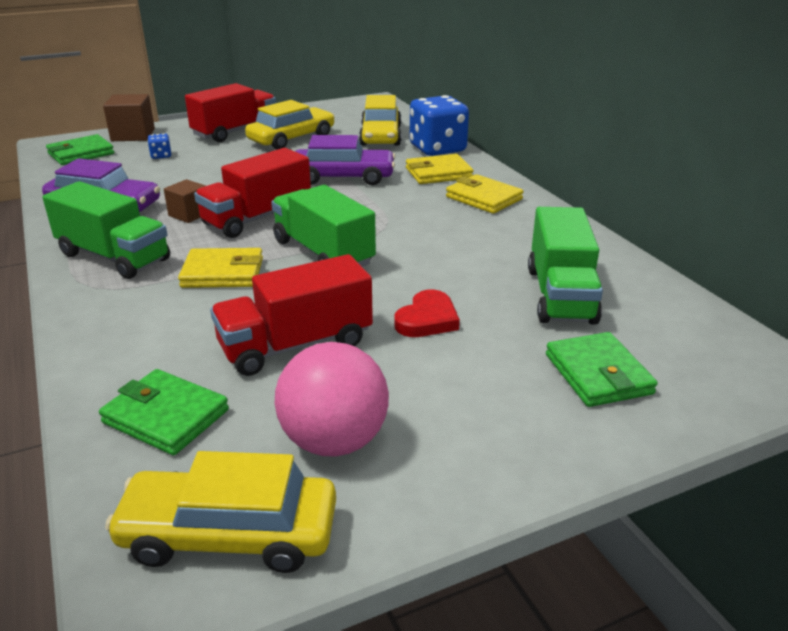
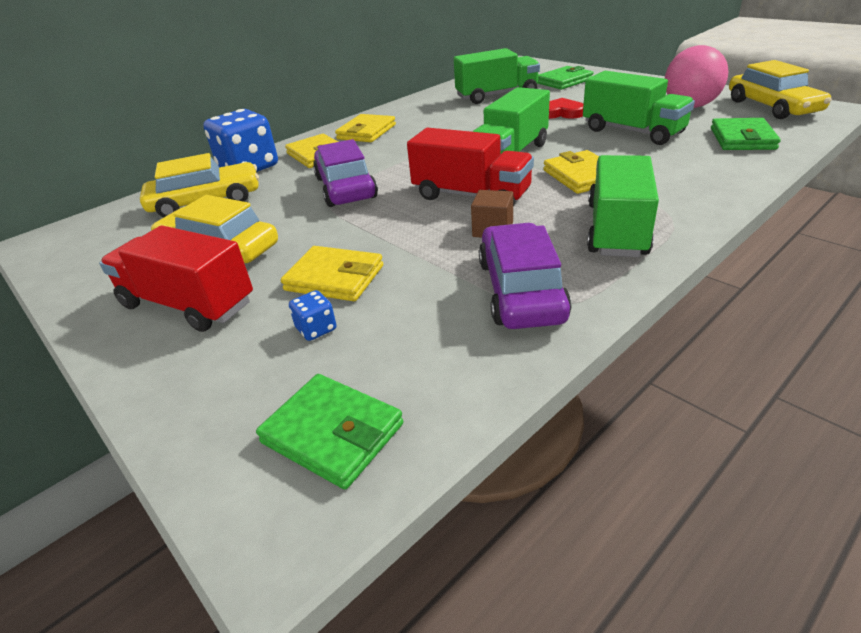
camera: 105 degrees left, 5 degrees up
brown cube [103,94,155,141] -> none
red truck [210,254,373,376] -> green truck [583,71,695,145]
none -> yellow wallet [281,246,383,301]

